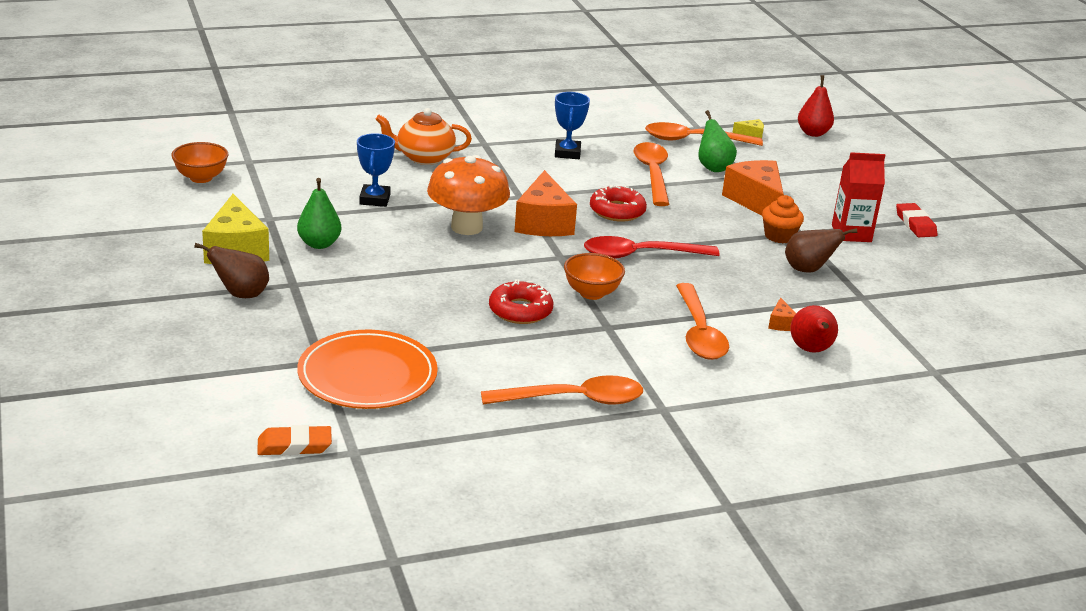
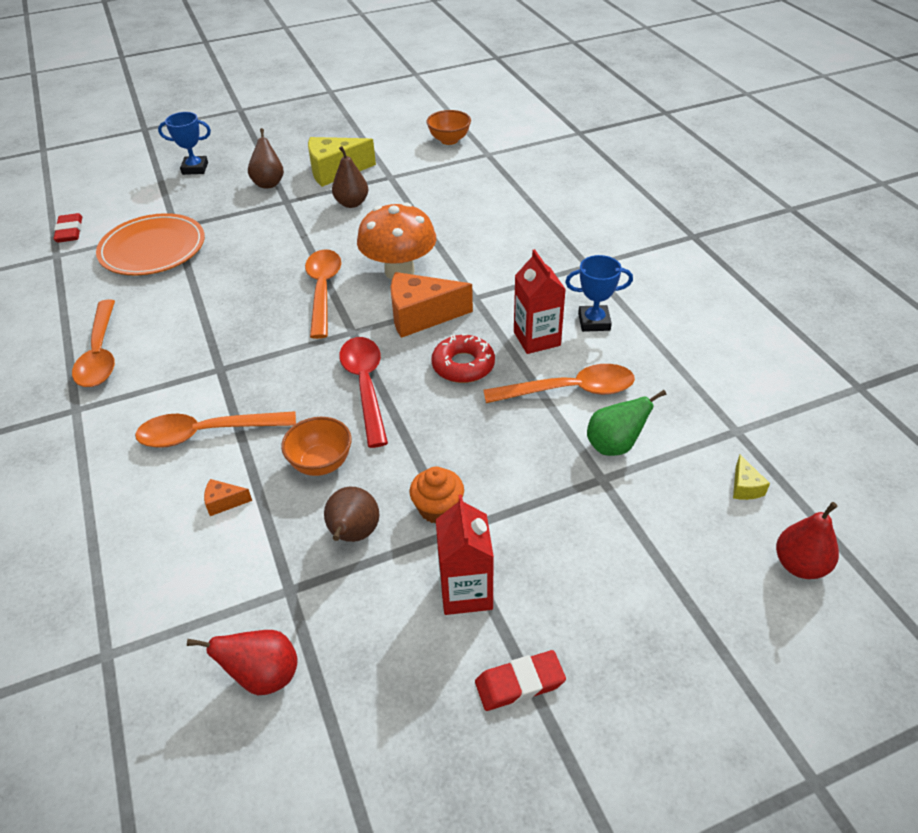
camera: 90 degrees right, 15 degrees up
orange eraser [257,425,332,456] -> red eraser [53,213,82,243]
green pear [297,178,341,249] -> brown pear [332,146,368,208]
blue trophy [357,133,395,207] -> blue trophy moved to [158,112,211,175]
orange teapot [375,108,472,165] -> none
red donut [489,279,553,324] -> none
orange bowl [564,253,625,300] -> orange bowl moved to [281,417,352,476]
orange spoon [645,122,763,146] -> orange spoon moved to [305,249,341,339]
orange cheese [722,160,784,215] -> none
red pear [790,305,838,353] -> red pear moved to [187,630,298,695]
none -> red carton [514,249,566,354]

